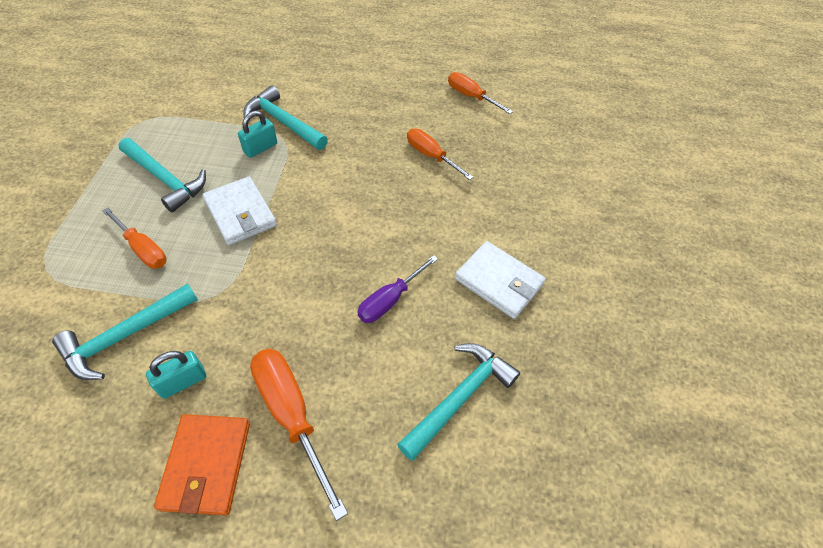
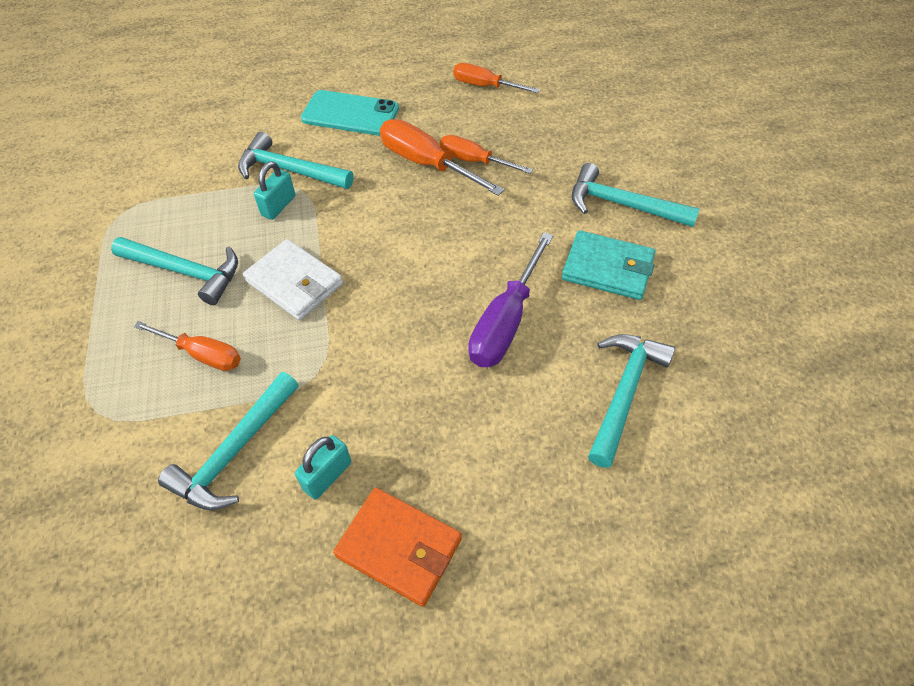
camera: 15 degrees left, 0 degrees up
orange wallet [154,414,250,515] -> orange wallet turned 45 degrees counterclockwise [333,488,462,607]
orange screwdriver [250,349,348,521] -> orange screwdriver moved to [380,119,504,196]
purple screwdriver [357,255,438,323] -> purple screwdriver [468,232,553,367], size x1.51
white wallet [455,241,546,319] -> turquoise wallet [562,230,655,300]
none -> turquoise phone [301,90,399,136]
none -> turquoise hammer [572,163,700,227]

